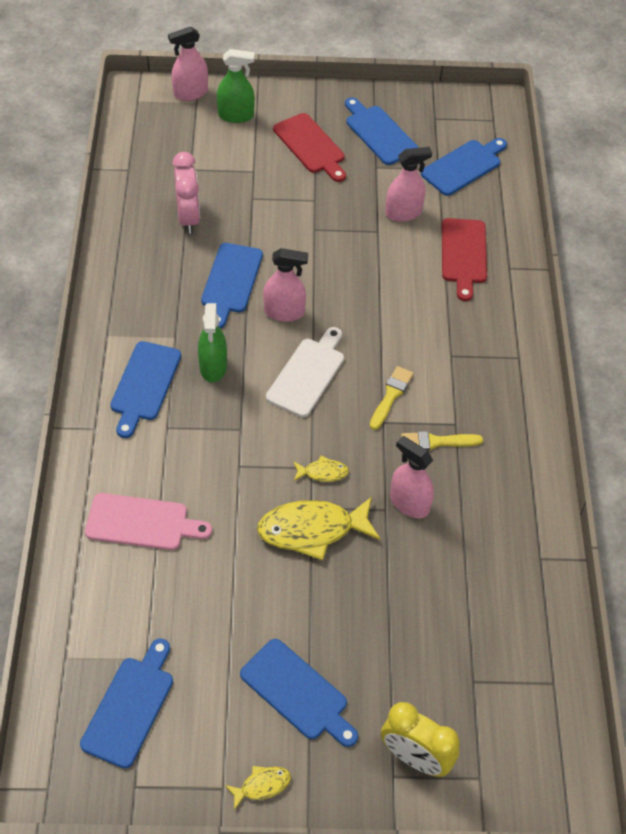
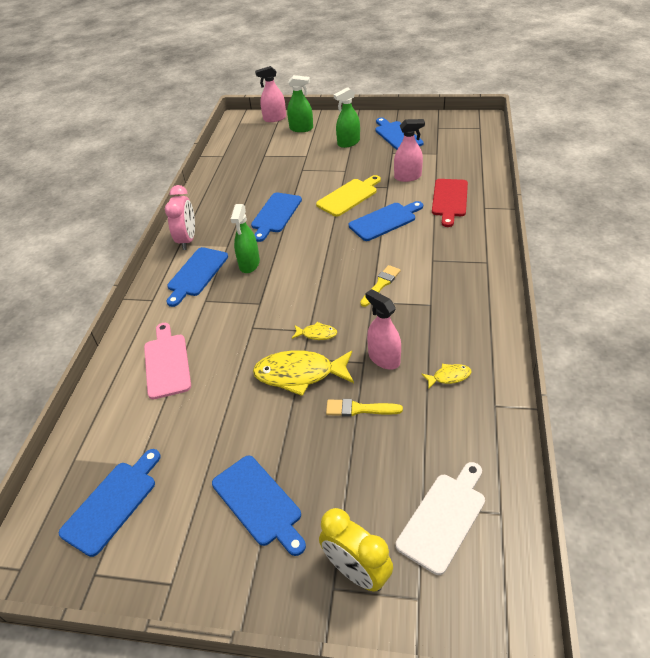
camera: 15 degrees right, 10 degrees down
pink cutting board [85,493,212,550] -> pink cutting board turned 120 degrees counterclockwise [144,323,191,399]
pink clock [173,152,200,234] -> pink clock moved to [165,185,195,250]
yellow fish [225,766,291,810] -> yellow fish moved to [421,364,472,389]
pink spray bottle [263,248,308,322] -> none
white cutting board [266,327,344,417] -> white cutting board moved to [396,462,485,575]
red cutting board [273,113,346,182] -> green spray bottle [334,87,360,148]
yellow brush [401,431,483,451] -> yellow brush moved to [326,399,403,417]
blue cutting board [421,138,507,196] -> blue cutting board moved to [349,201,423,241]
none -> yellow cutting board [316,175,381,217]

